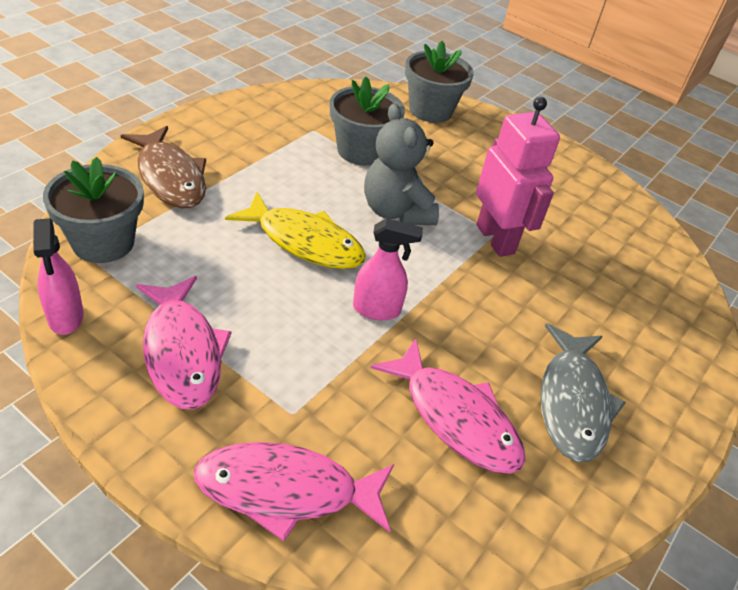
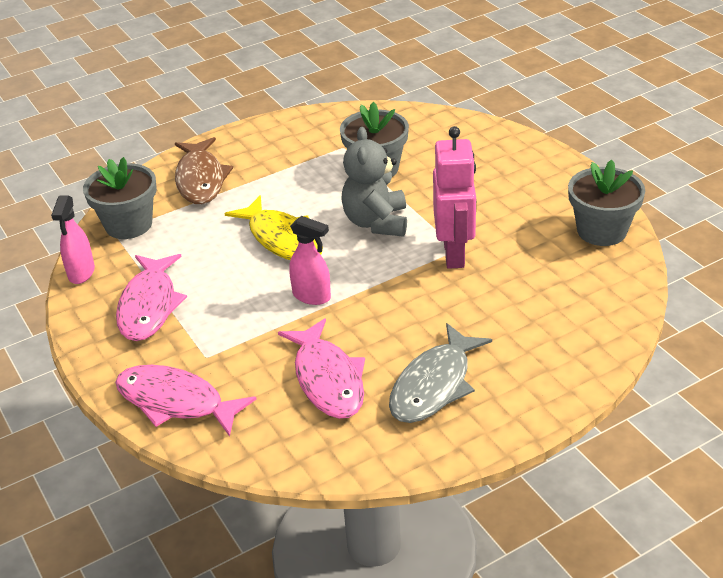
camera: 30 degrees right, 5 degrees down
grey flower pot [405,41,474,123] -> grey flower pot moved to [568,160,645,246]

